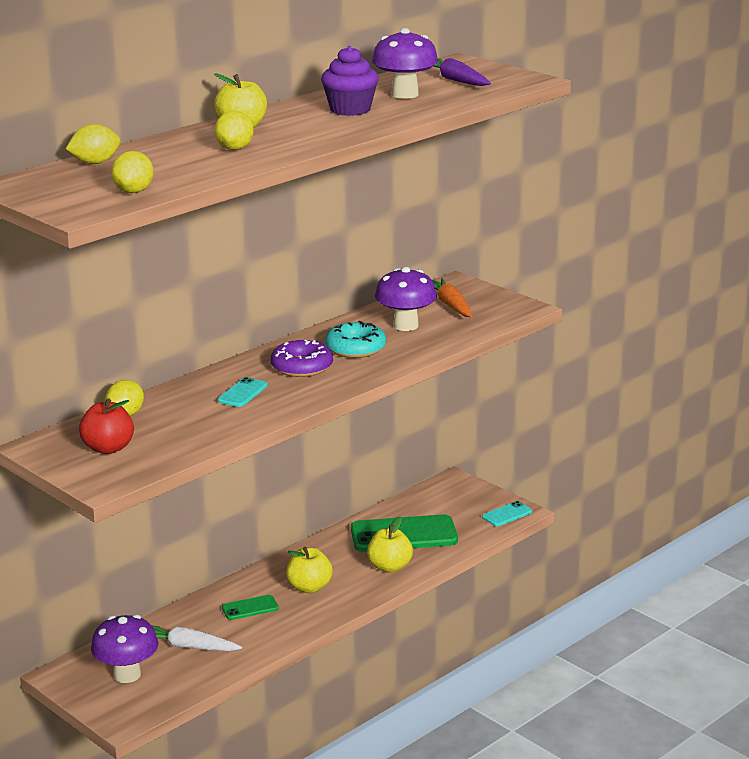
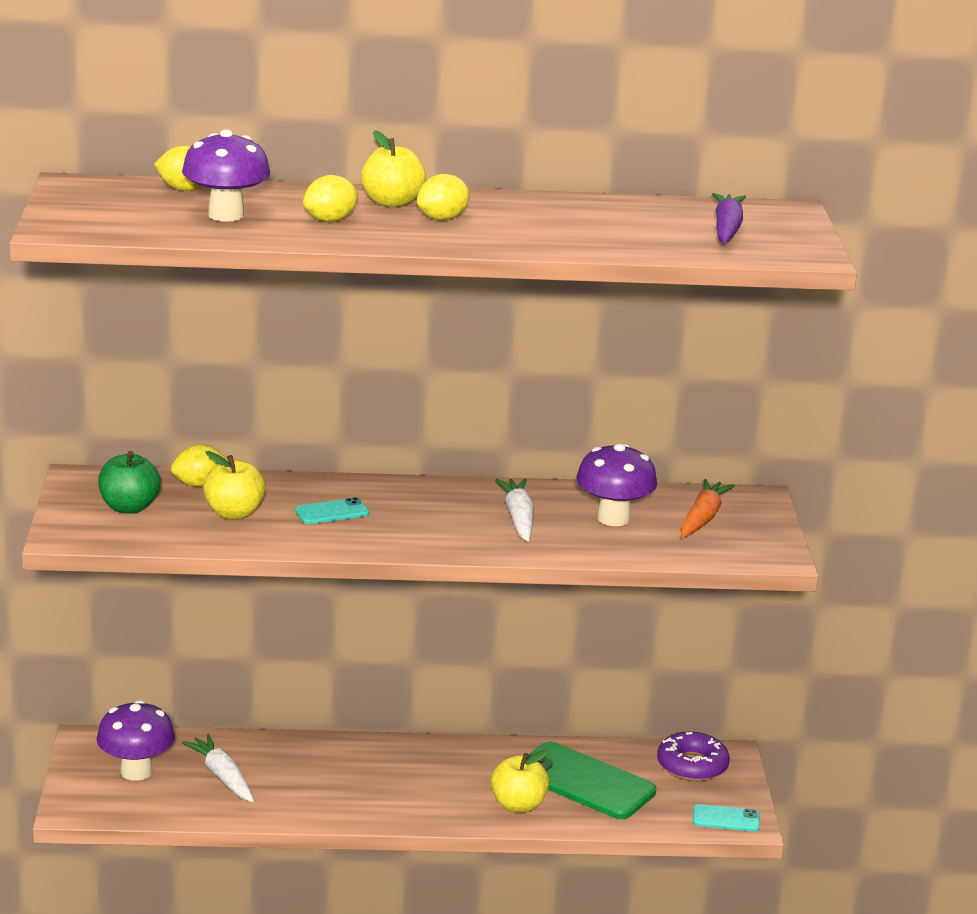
camera: 40 degrees right, 0 degrees up
red apple [79,398,134,454] -> green apple [98,451,161,514]
yellow lemon [111,151,153,193] -> yellow lemon moved to [417,174,470,220]
green phone [222,595,279,620] -> none
purple donut [271,340,333,377] -> purple donut moved to [657,732,730,781]
yellow apple [286,546,333,593] -> yellow apple moved to [203,451,266,519]
purple cupcake [321,46,379,116] -> none
turquoise donut [325,321,386,358] -> white carrot [495,478,534,542]
purple mushroom [372,28,438,99] -> purple mushroom moved to [182,129,270,222]

